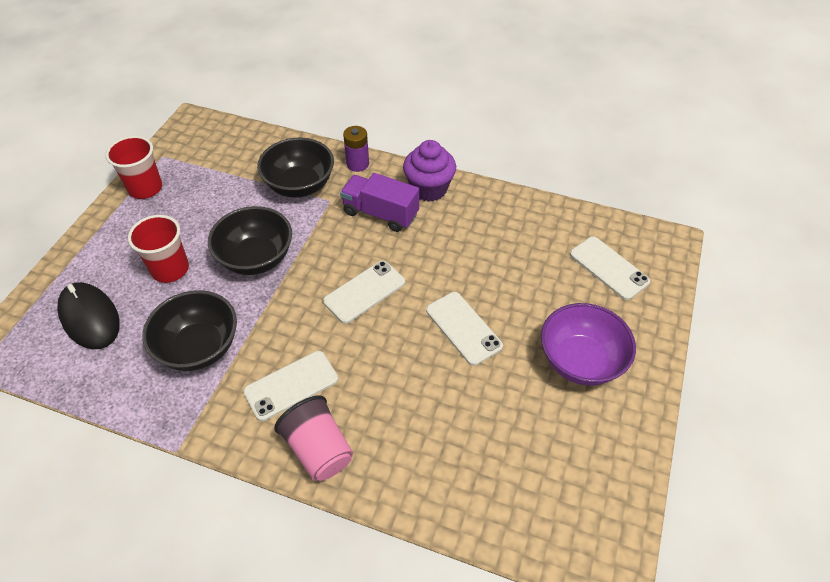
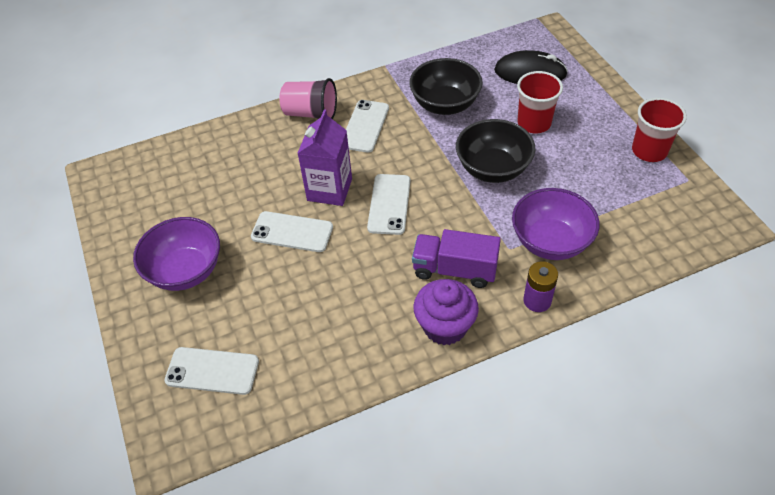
camera: 140 degrees right, 0 degrees up
black bowl [257,138,334,198] -> purple bowl [512,188,600,260]
purple truck [340,173,419,232] -> purple truck turned 150 degrees counterclockwise [412,229,501,288]
none -> purple carton [297,109,352,206]

